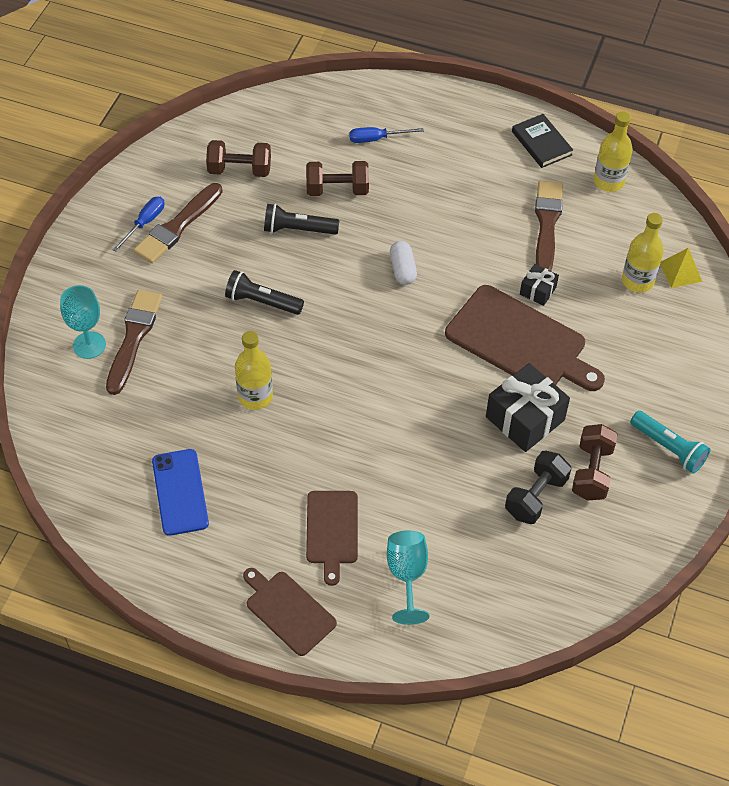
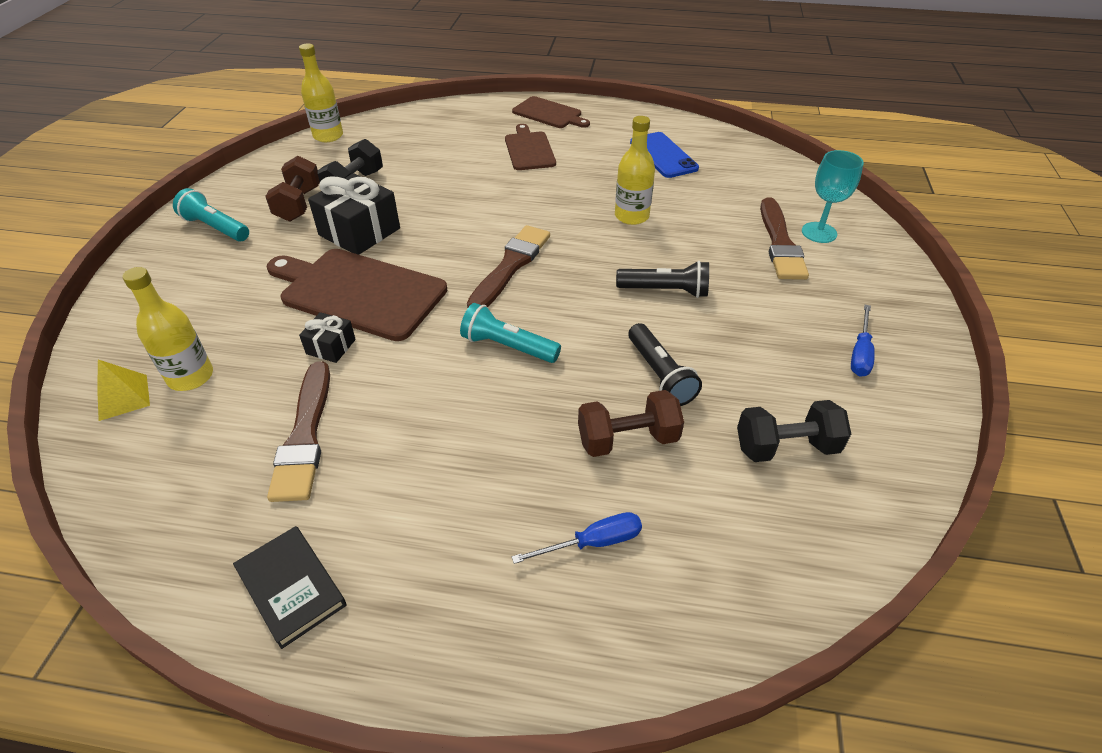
camera: 170 degrees right, 10 degrees down
brown brush [133,183,223,264] -> brown brush moved to [467,225,550,308]
brown dumbbell [206,140,271,177] -> black dumbbell [737,400,851,462]
black flashlight [264,204,339,235] -> black flashlight turned 75 degrees clockwise [628,323,702,406]
turquoise goblet [387,531,429,625] -> none
white capsule [390,241,417,285] -> turquoise flashlight [460,303,561,363]
yellow bottle [594,111,633,192] -> yellow bottle moved to [299,43,343,142]

